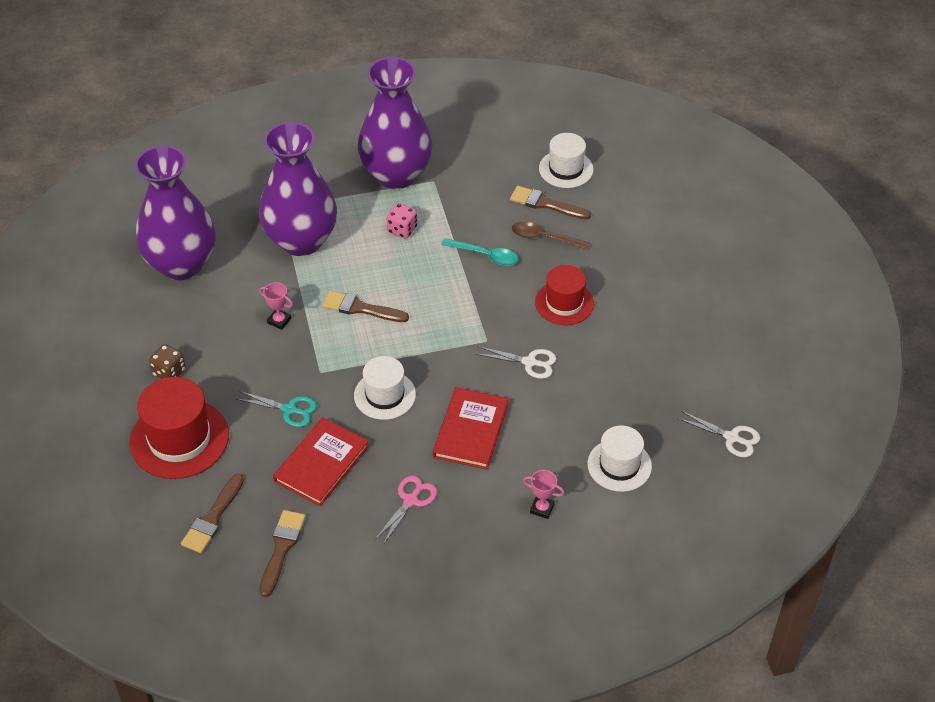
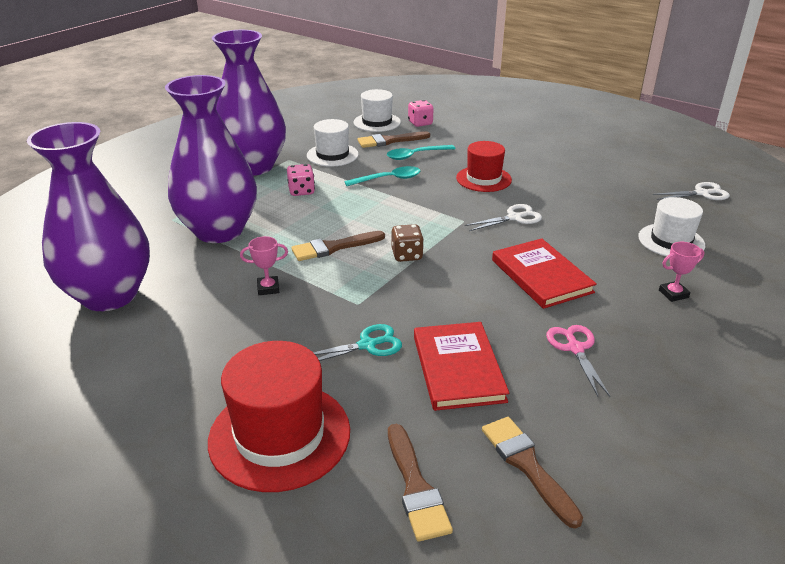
camera: 40 degrees left, 15 degrees down
brown dice [149,344,186,379] -> brown dice moved to [392,224,424,262]
white hat [354,356,416,420] -> white hat moved to [307,119,359,167]
brown spoon [512,221,590,250] -> turquoise spoon [387,145,455,160]
none -> pink dice [408,100,434,127]

